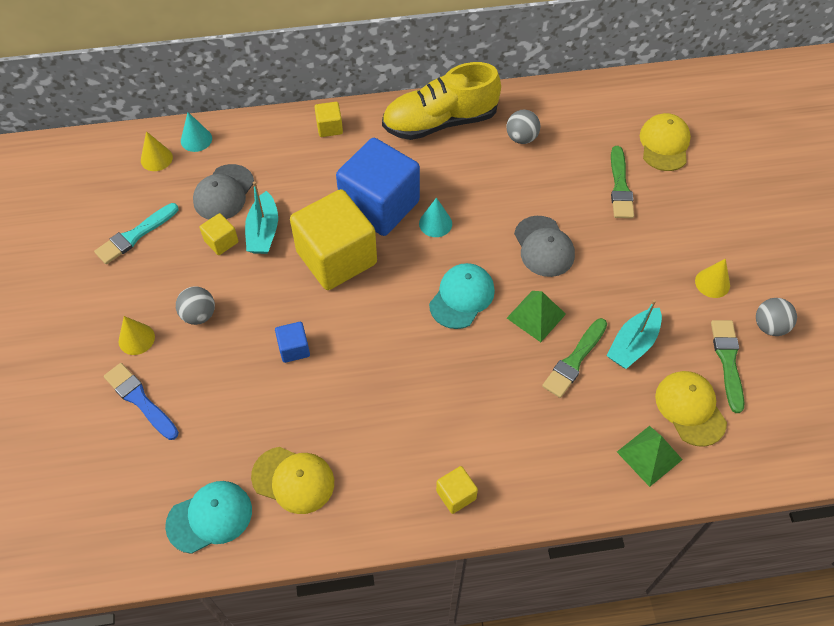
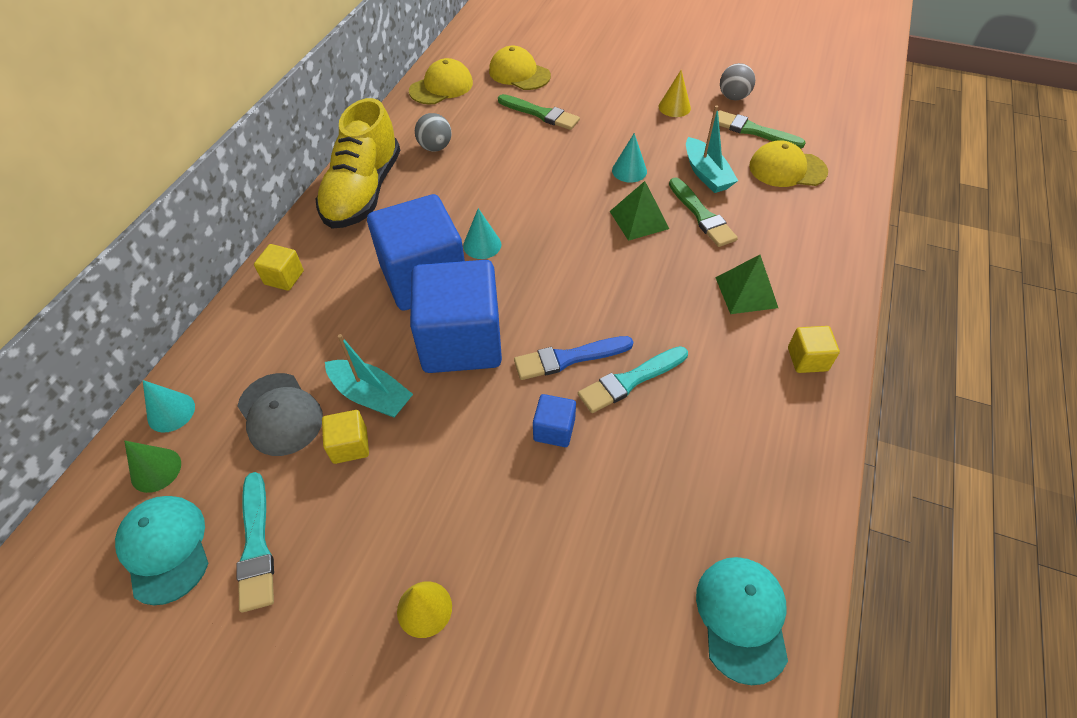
camera: 60 degrees left, 5 degrees down
blue brush [104,363,179,440] -> blue brush moved to [514,336,633,380]
yellow cone [141,131,173,171] -> green cone [124,440,181,493]
grey ball [176,286,215,325] -> none
yellow cap [251,447,334,514] -> yellow cap moved to [409,58,473,104]
yellow cube [290,189,377,290] -> blue cube [410,260,502,373]
turquoise cap [429,263,495,329] -> turquoise cap moved to [115,496,209,605]
grey cap [514,216,575,277] -> none
green pyramid [617,426,683,487] -> green pyramid moved to [715,255,778,314]
none -> turquoise brush [578,346,688,413]
none -> turquoise cone [612,133,647,183]

